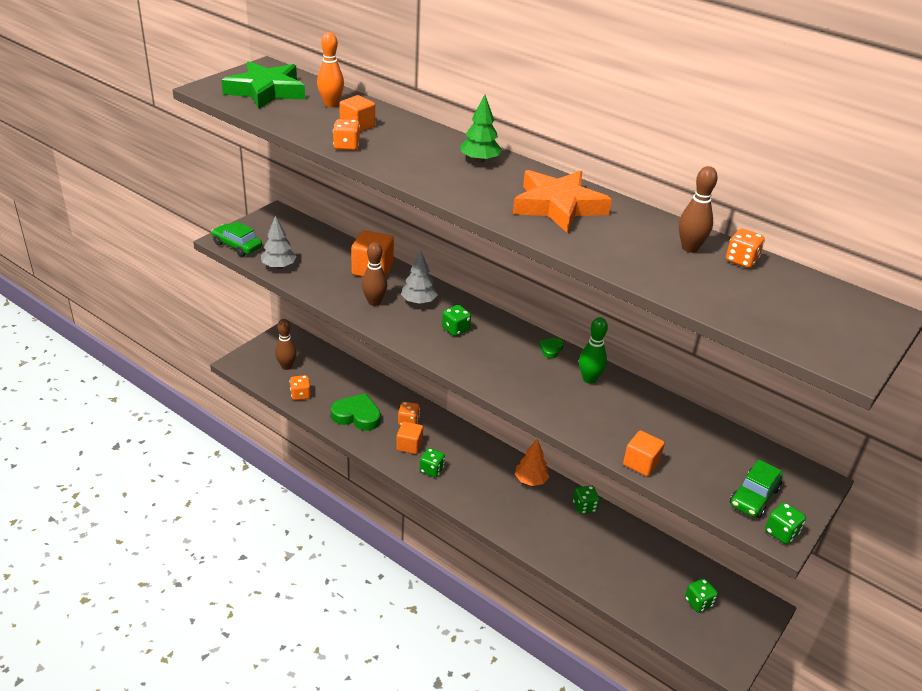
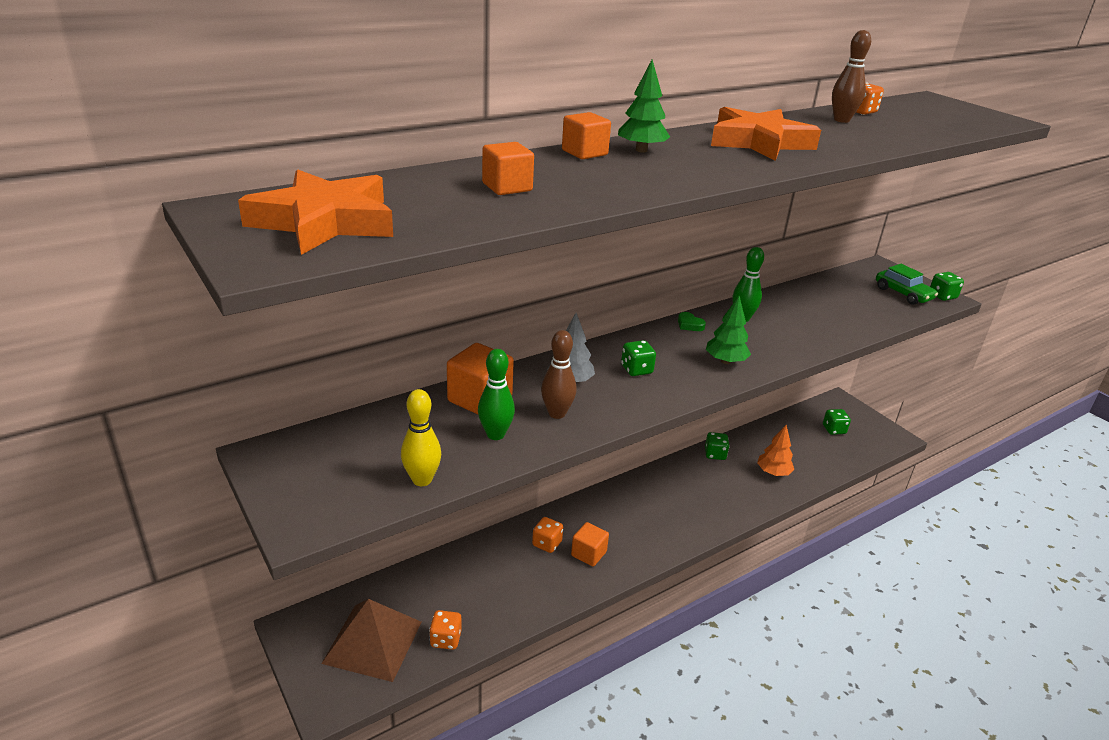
camera: 70 degrees left, 5 degrees down
green car [211,222,262,257] -> none
green star [221,61,305,109] -> orange star [238,169,393,255]
grey tree [261,215,296,269] -> yellow bowling pin [401,389,441,486]
brown bowling pin [275,319,297,370] -> brown pyramid [321,599,422,682]
orange bowling pin [317,32,344,107] -> none
green heart [331,393,381,431] -> none
orange dice [333,119,360,151] -> none
green dice [420,448,445,477] -> none
orange tree [515,439,550,486] -> orange tree moved to [757,425,794,476]
orange cube [623,430,665,477] -> orange cube moved to [562,112,611,159]
none -> green bowling pin [478,349,515,440]
none -> green tree [706,296,751,364]

